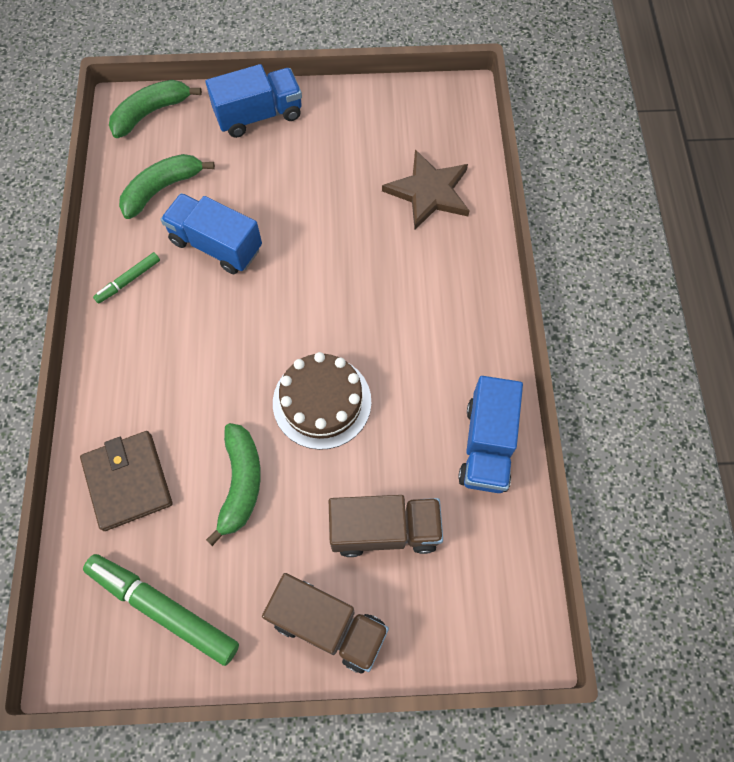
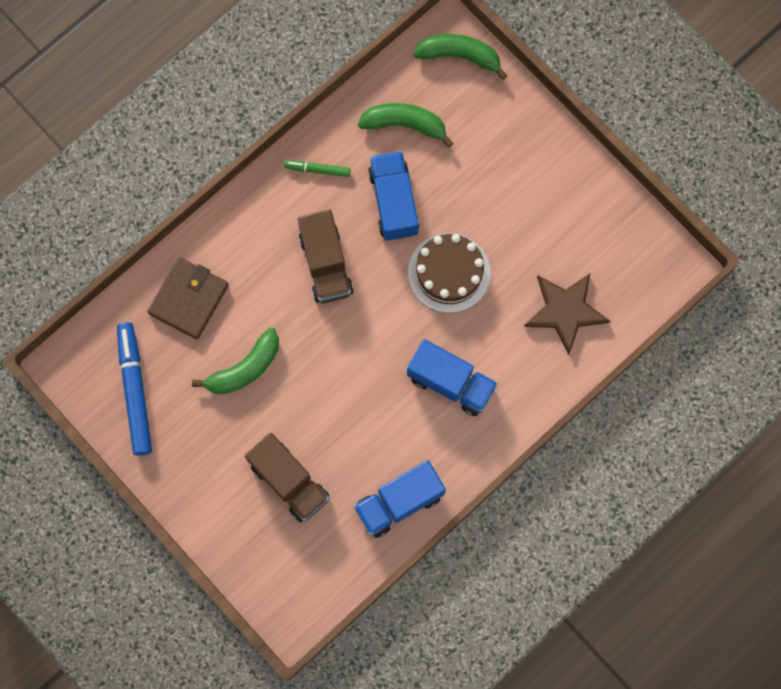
camera: 50 degrees right, 10 degrees up
green marker [83,554,239,666] -> blue marker [117,322,152,456]
blue truck [205,64,302,138] -> blue truck moved to [407,339,498,416]
brown truck [262,573,389,674] -> brown truck moved to [298,210,353,303]
brown cake [273,352,371,450] -> brown cake moved to [408,233,491,313]

